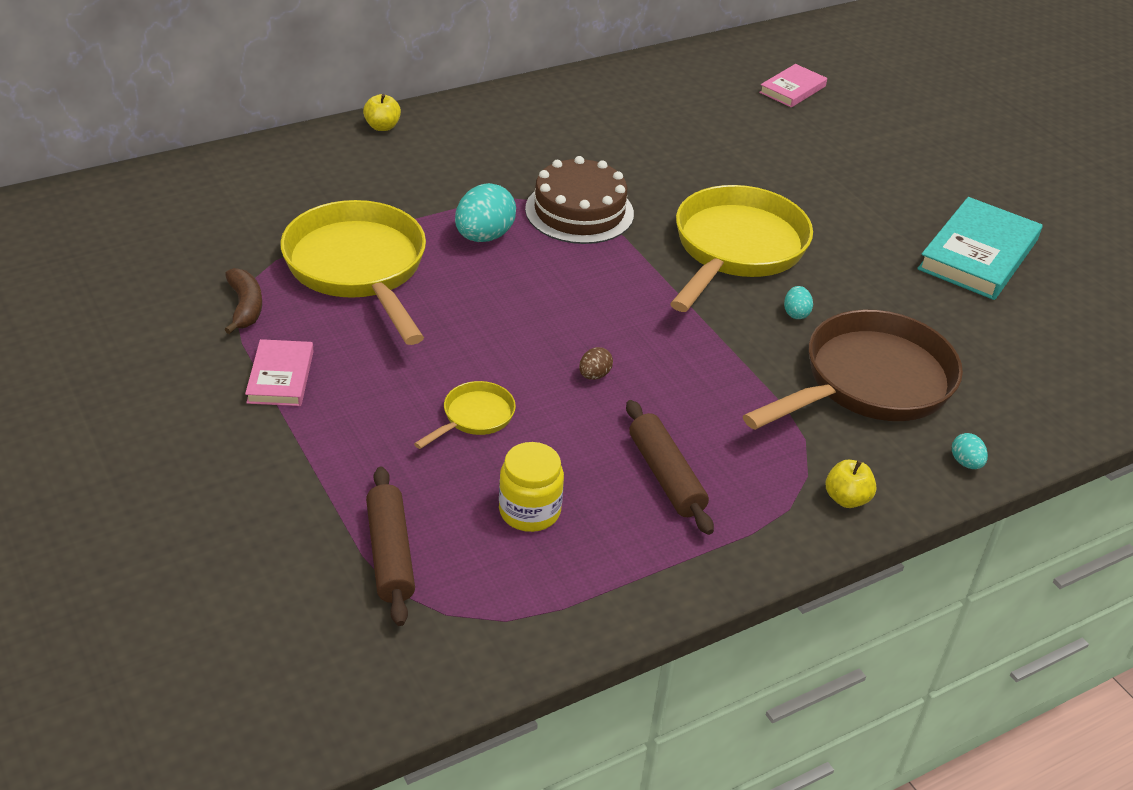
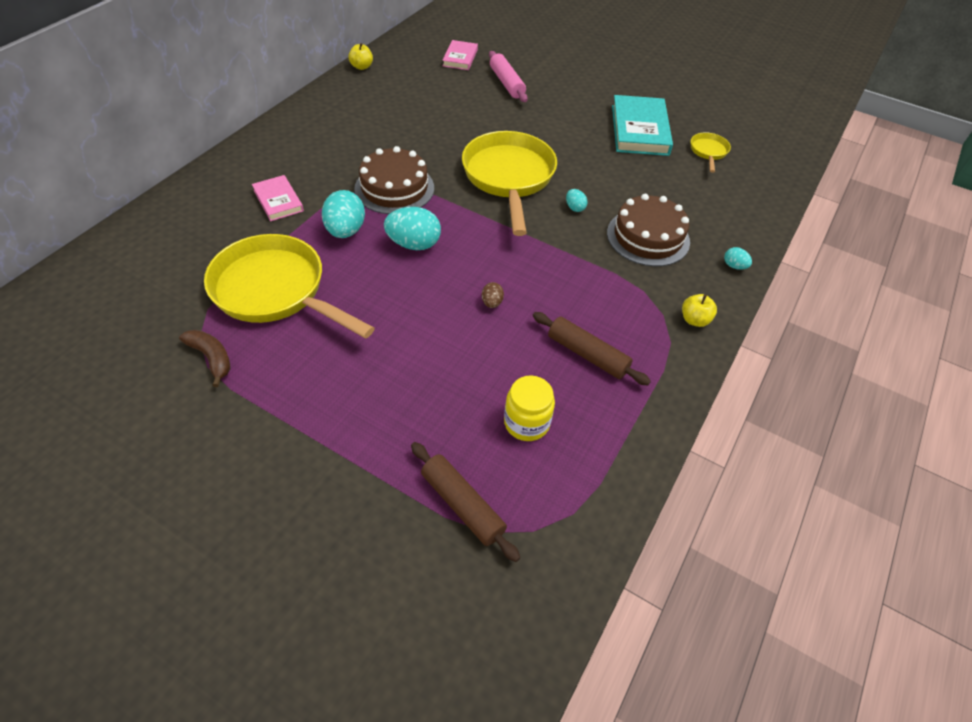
camera: 30 degrees left, 10 degrees up
pink book [245,339,314,406] -> pink book moved to [252,175,304,221]
yellow apple [363,94,401,131] -> yellow apple moved to [348,43,373,70]
yellow pan [414,381,516,449] -> yellow pan moved to [691,132,731,173]
brown pan [743,310,963,430] -> brown cake [607,194,690,266]
none -> turquoise egg [384,207,441,250]
none -> pink rolling pin [489,51,528,102]

